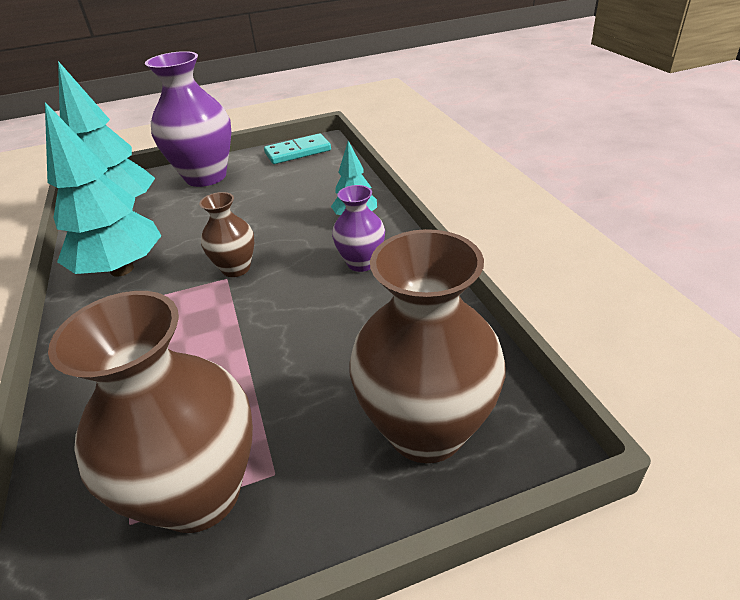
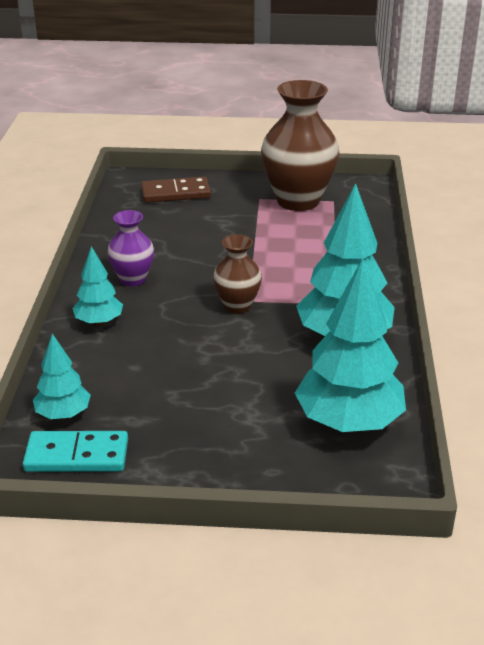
camera: 160 degrees left, 5 degrees down
purple vase [145,51,231,187] -> none
brown vase [349,229,505,463] -> brown domino [141,177,211,203]
none -> turquoise tree [33,333,91,419]

